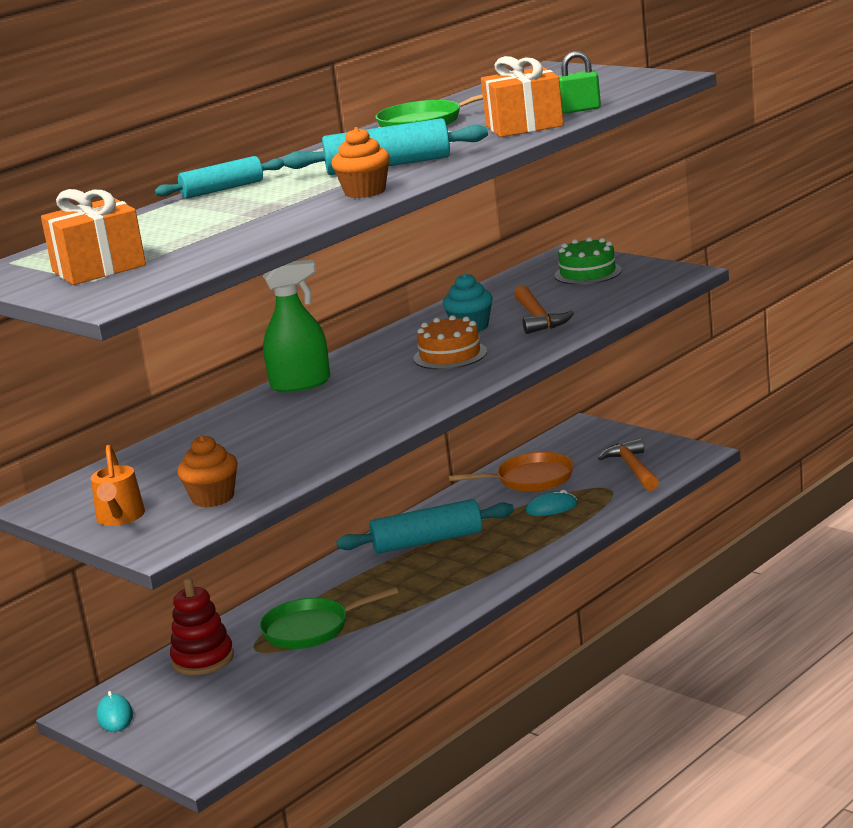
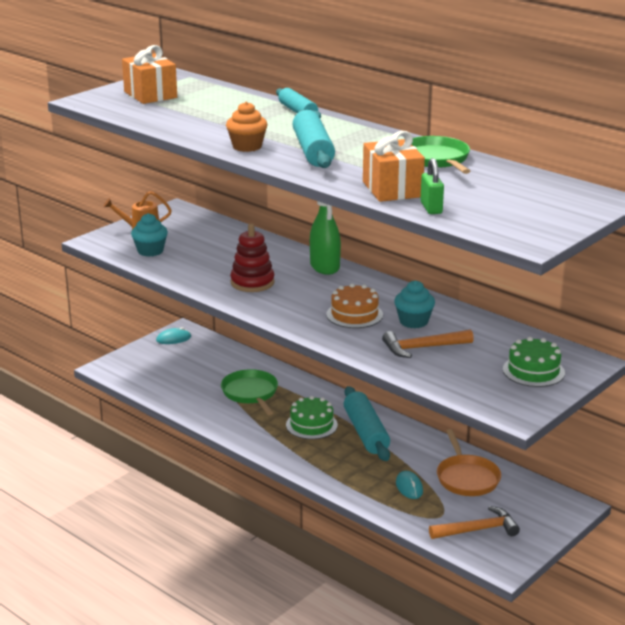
camera: 85 degrees right, 5 degrees up
red stacking toy [170,578,234,675] -> red stacking toy moved to [230,223,275,292]
orange cupcake [177,435,238,507] -> turquoise cupcake [131,213,168,257]
none -> green cake [286,396,338,439]

